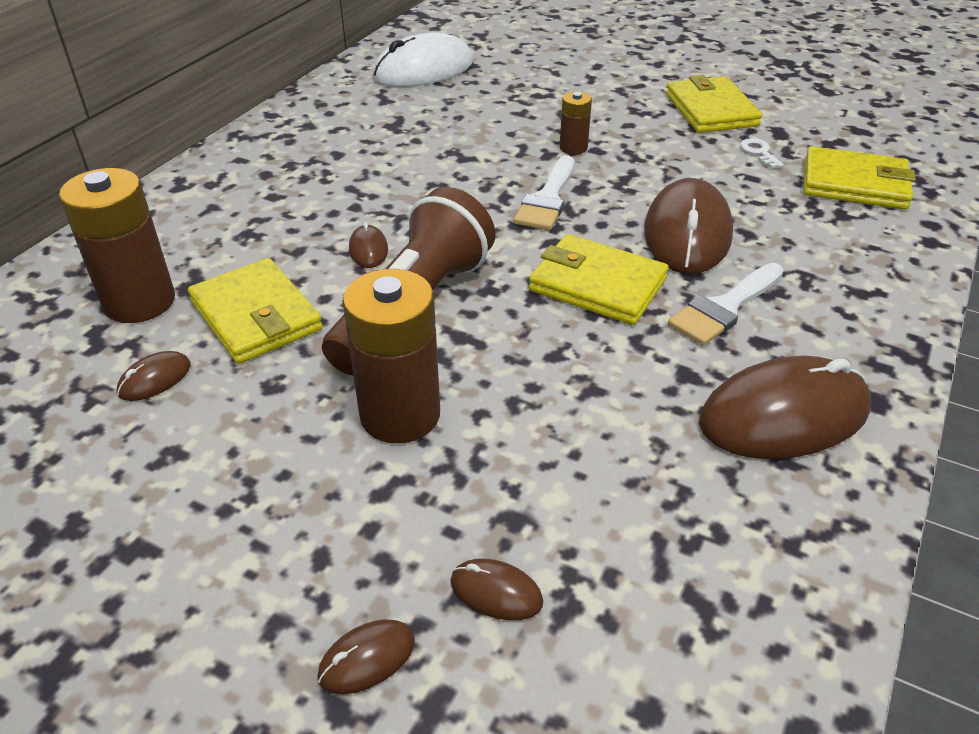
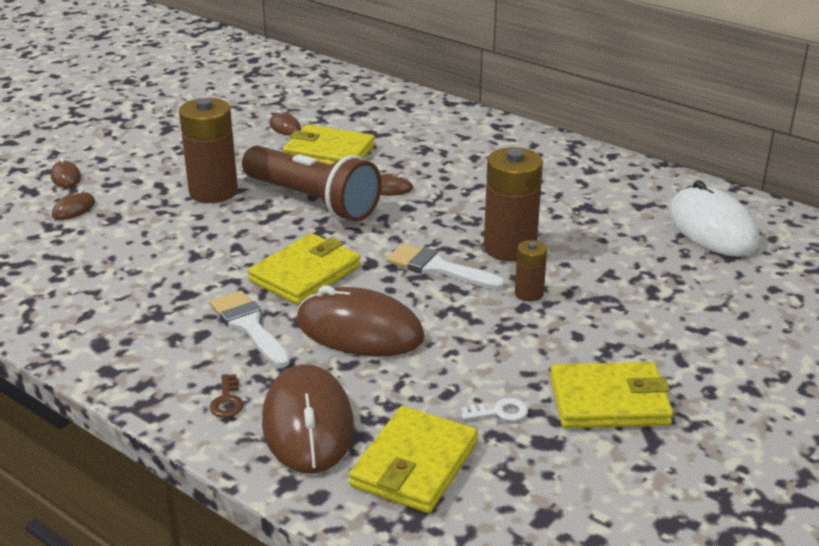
camera: 100 degrees right, 10 degrees down
brown battery [59,168,175,323] -> brown battery moved to [484,147,543,262]
yellow wallet [188,258,323,364] -> yellow wallet turned 45 degrees clockwise [283,124,375,165]
brown mouse [699,356,871,459] -> brown mouse moved to [262,364,354,474]
none -> brown key [210,374,244,418]

